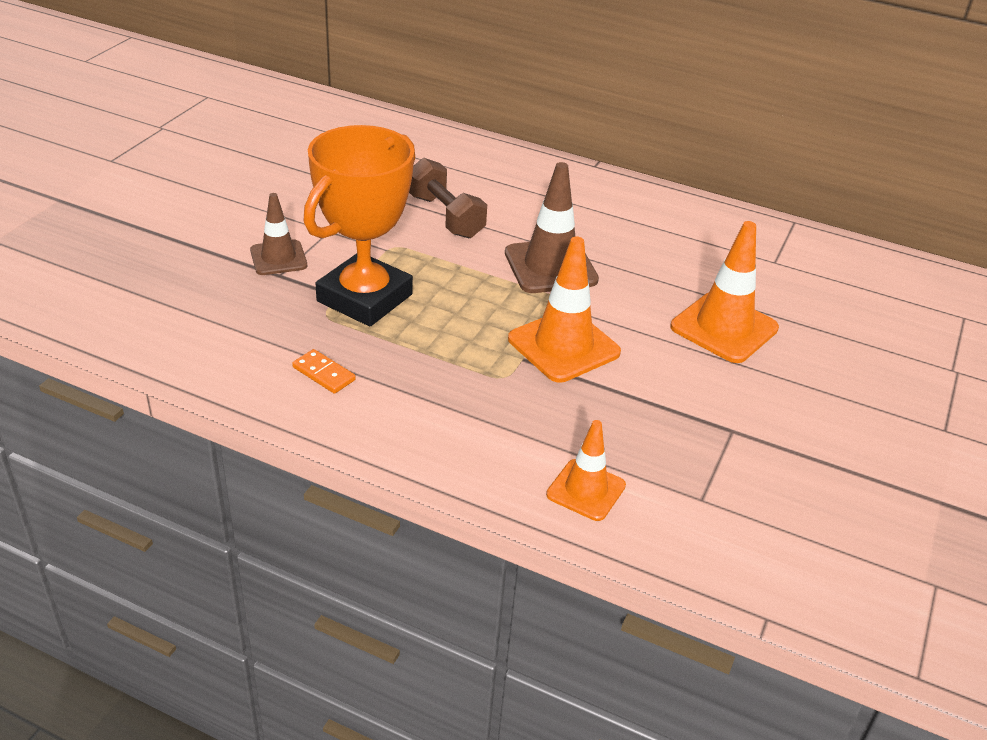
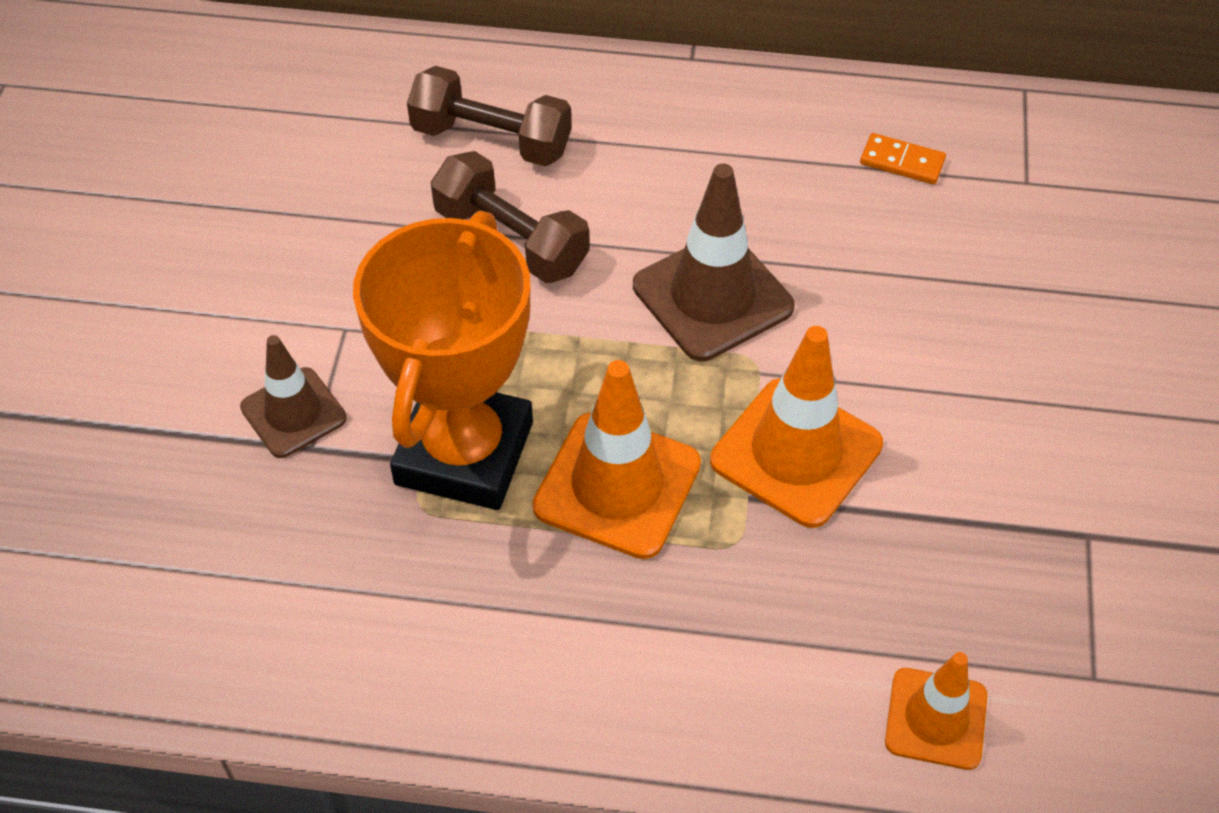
camera: 15 degrees left, 15 degrees up
orange domino [292,349,356,394] -> orange domino moved to [860,133,946,184]
orange traffic cone [670,221,779,363] -> orange traffic cone moved to [533,360,701,559]
none -> brown dumbbell [407,66,572,166]

